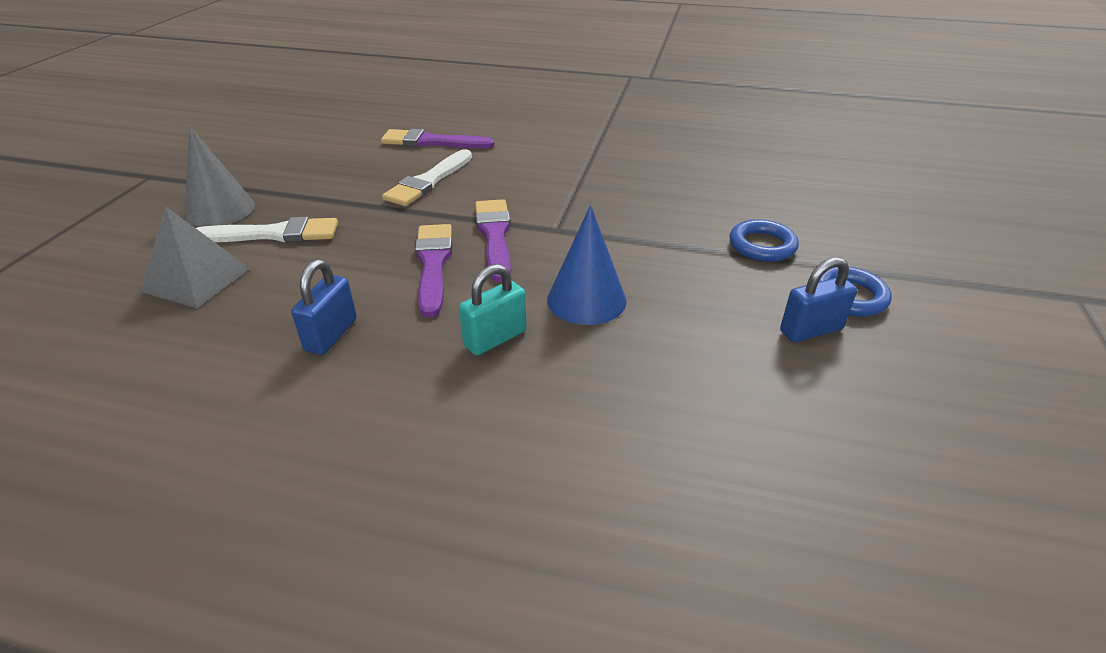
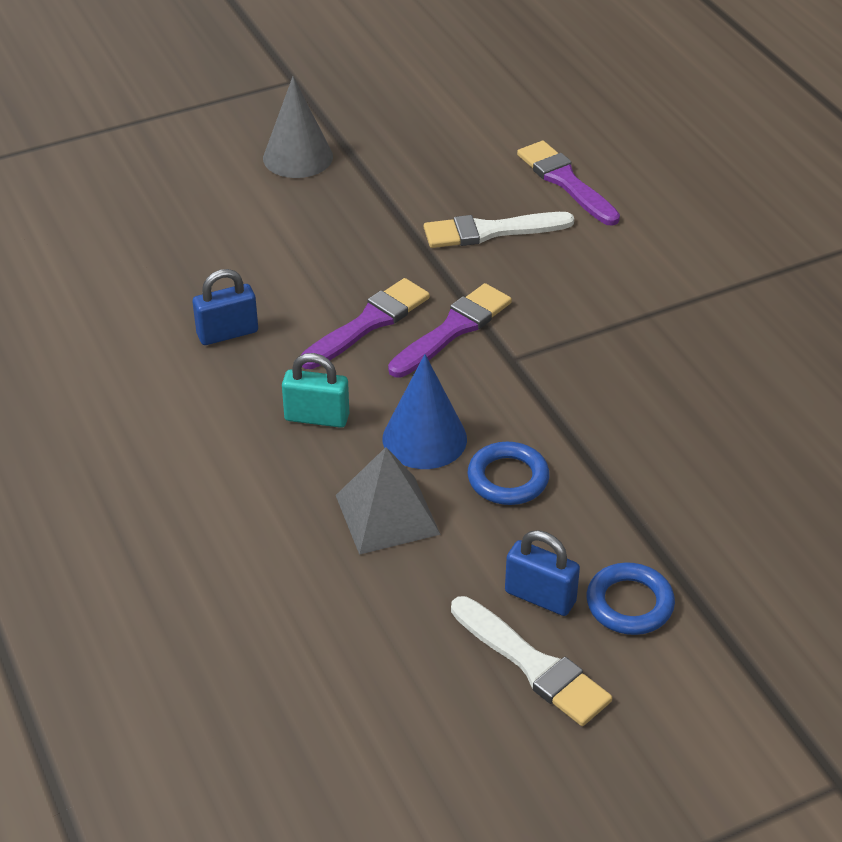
camera: 50 degrees right, 5 degrees up
grey pyramid [140,207,250,308] -> grey pyramid moved to [336,447,441,555]
white brush [196,217,338,242] -> white brush moved to [451,596,612,726]
blue ring [730,219,799,262] -> blue ring moved to [467,442,550,505]

